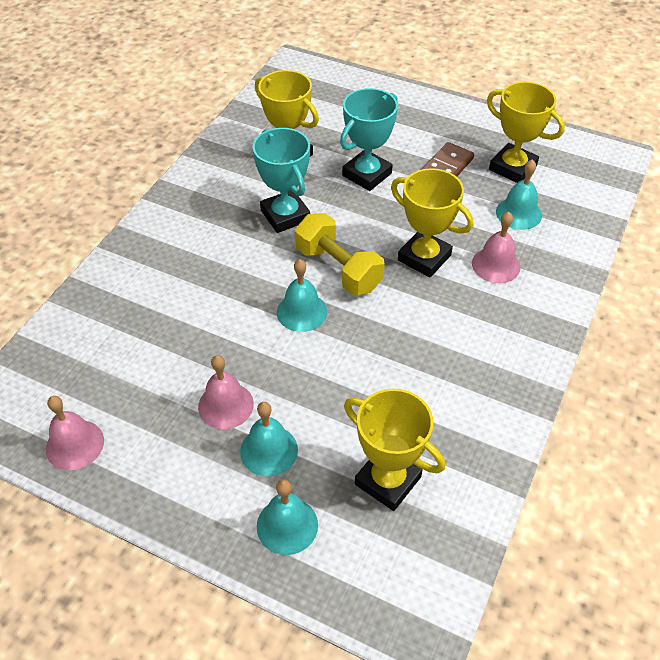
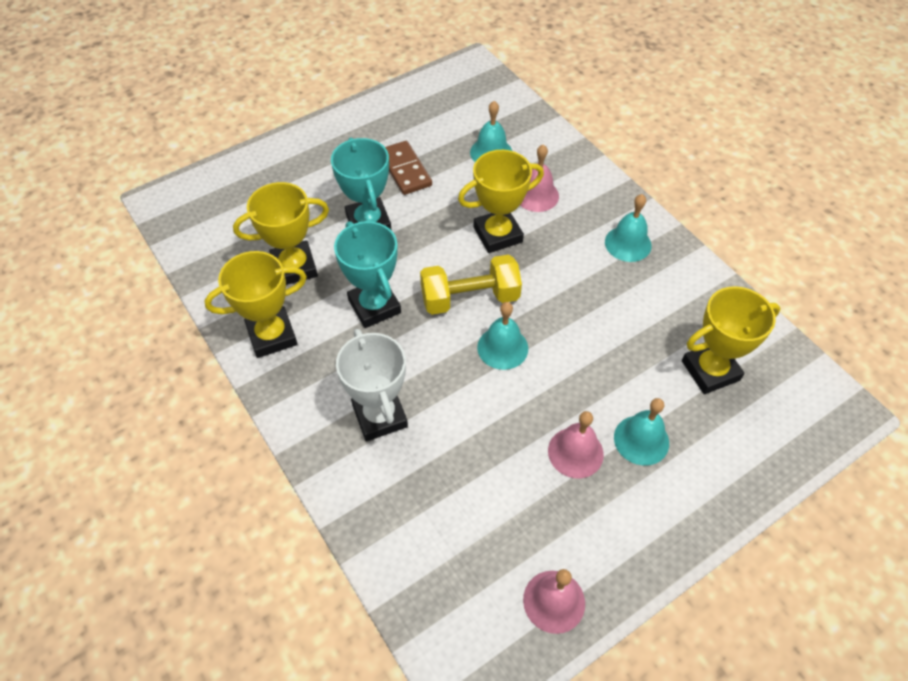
camera: 60 degrees left, 5 degrees up
turquoise trophy [252,128,310,233] -> turquoise trophy turned 60 degrees clockwise [334,221,401,328]
turquoise bell [257,480,318,555] -> turquoise bell moved to [605,194,652,262]
yellow trophy [487,82,565,183] -> yellow trophy moved to [204,251,307,358]
none -> white trophy [336,329,408,441]

